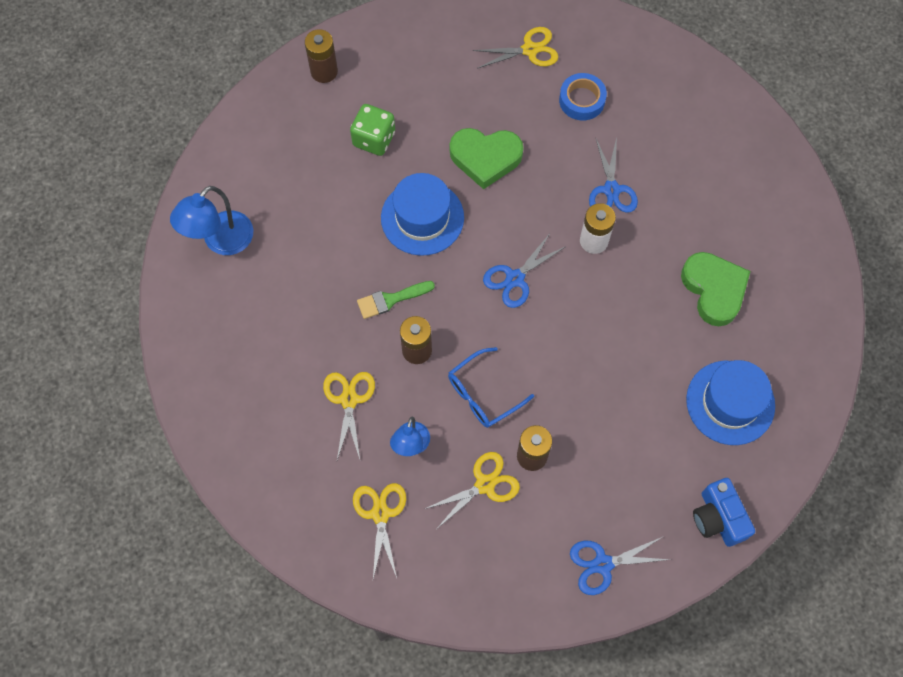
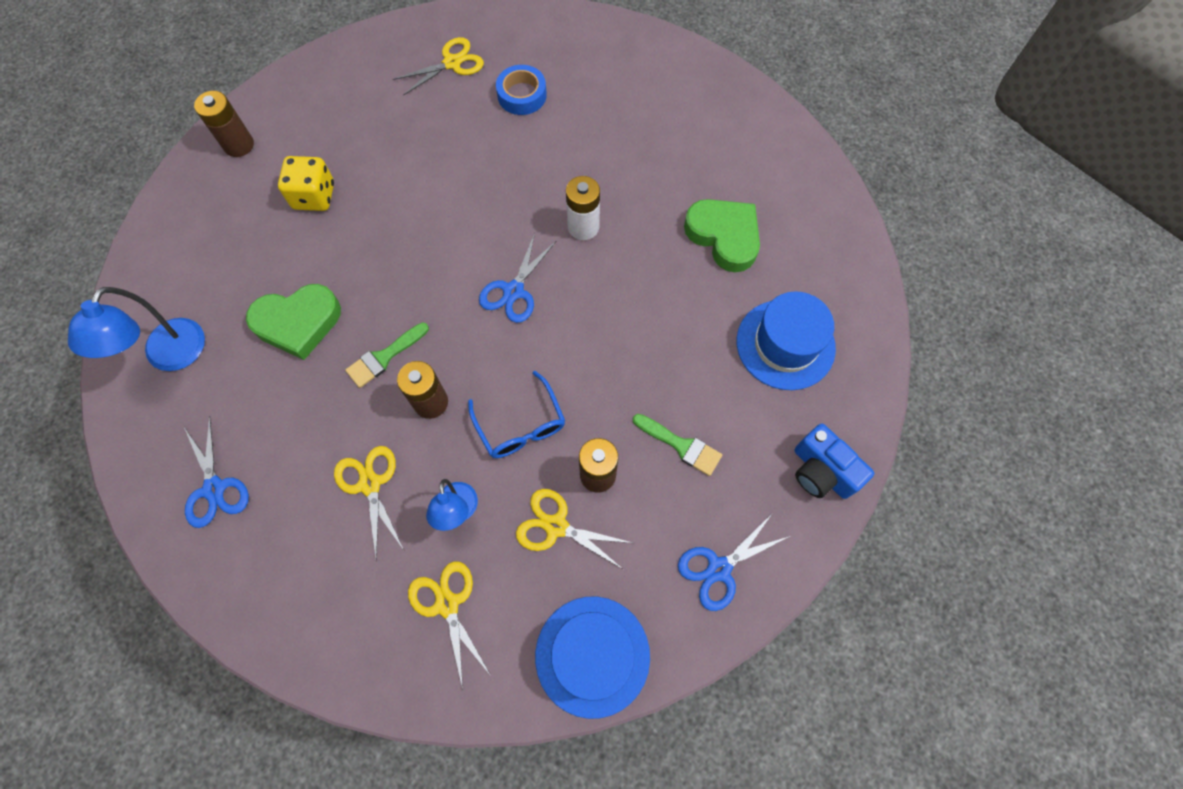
camera: 20 degrees left, 0 degrees up
green dice [350,104,395,156] -> yellow dice [278,156,334,211]
blue hat [381,173,464,256] -> blue hat moved to [535,596,650,719]
yellow scissors [425,452,520,528] -> yellow scissors turned 105 degrees counterclockwise [516,489,633,570]
blue glasses [448,347,534,428] -> blue glasses turned 60 degrees counterclockwise [468,371,565,458]
green heart [450,128,523,189] -> green heart moved to [246,284,341,360]
blue scissors [589,138,638,213] -> blue scissors moved to [184,416,249,528]
none -> green brush [633,414,722,476]

